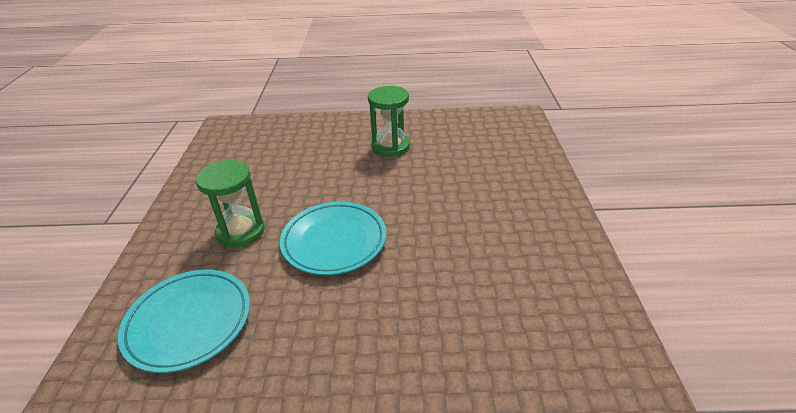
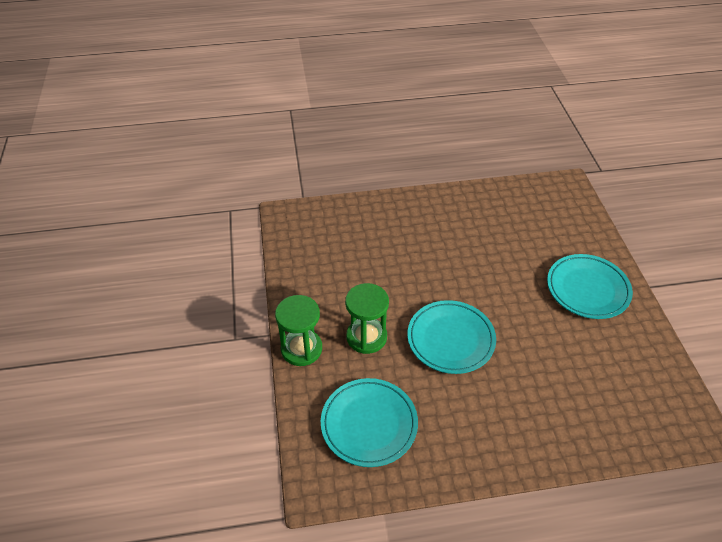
camera: 10 degrees left, 10 degrees up
green hourglass [368,86,410,157] -> green hourglass moved to [275,295,322,366]
none -> turquoise plate [547,254,633,319]

